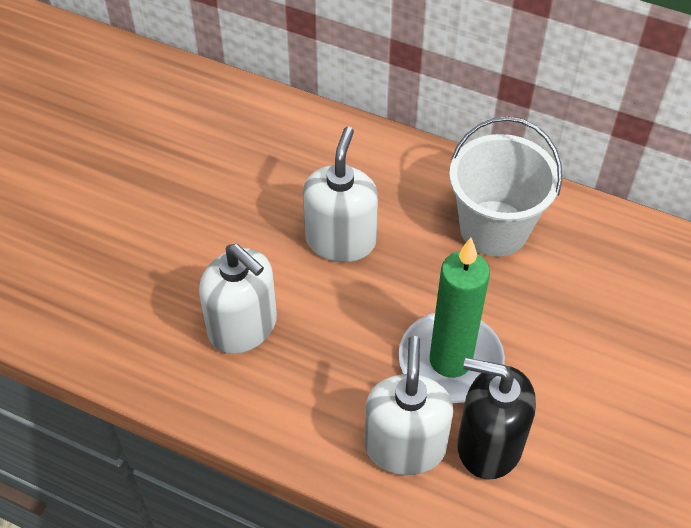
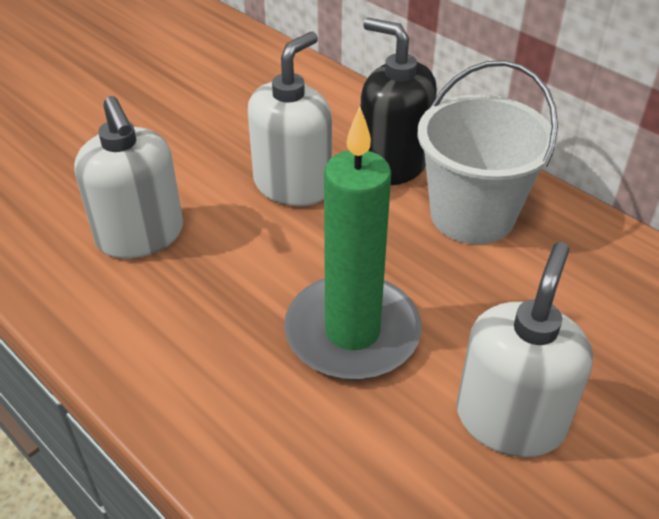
camera: 20 degrees right, 10 degrees down
white soap dispenser [364,336,453,475] -> white soap dispenser moved to [456,242,593,457]
black soap dispenser [457,358,536,480] -> black soap dispenser moved to [361,18,437,185]

